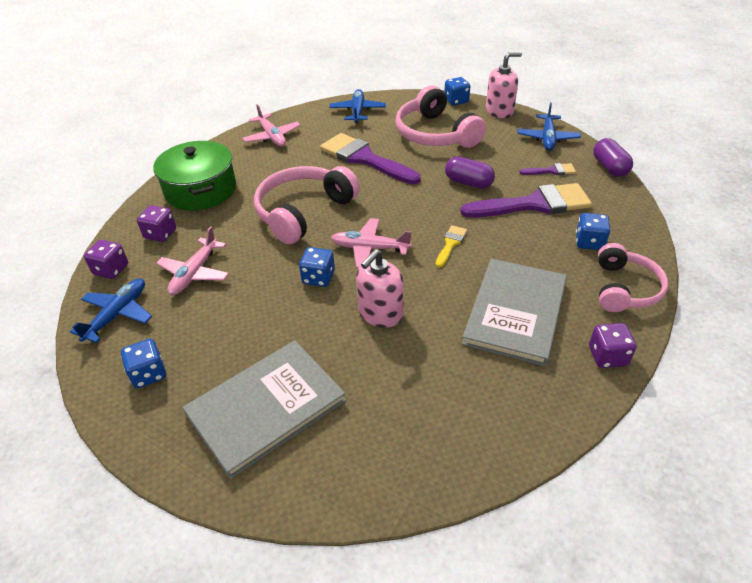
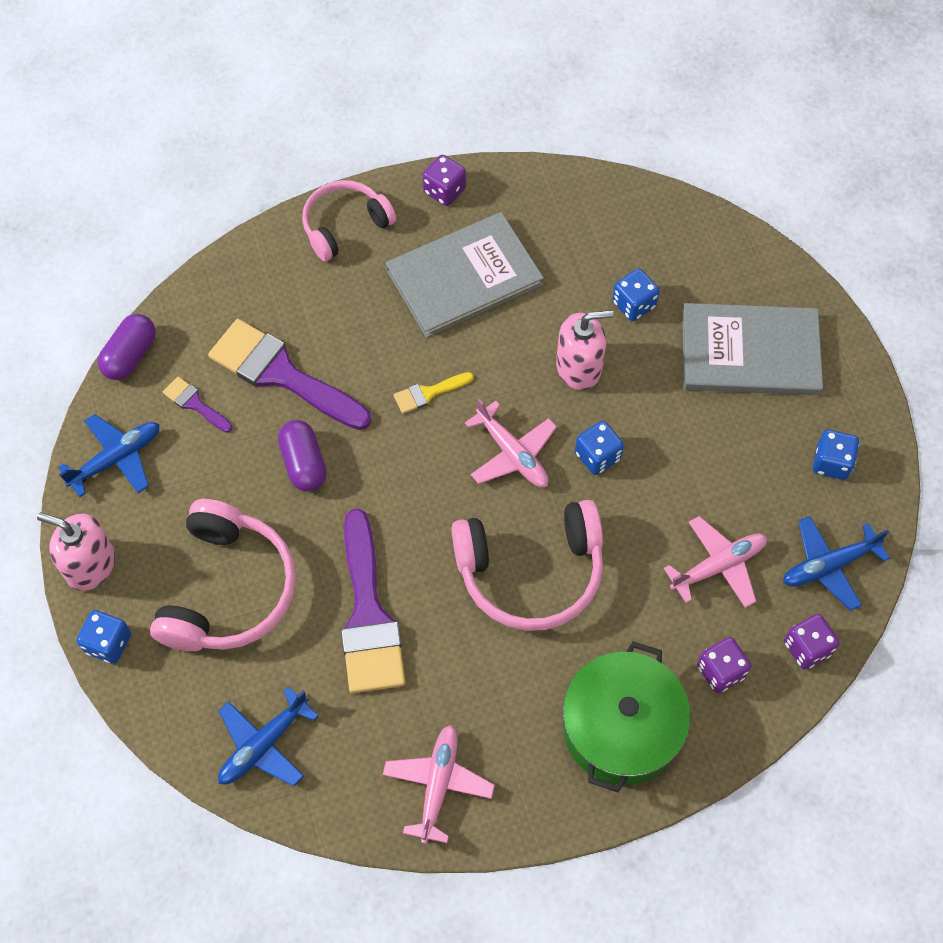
camera: 140 degrees left, 20 degrees up
blue dice [576,213,610,250] -> blue dice moved to [612,269,660,321]

